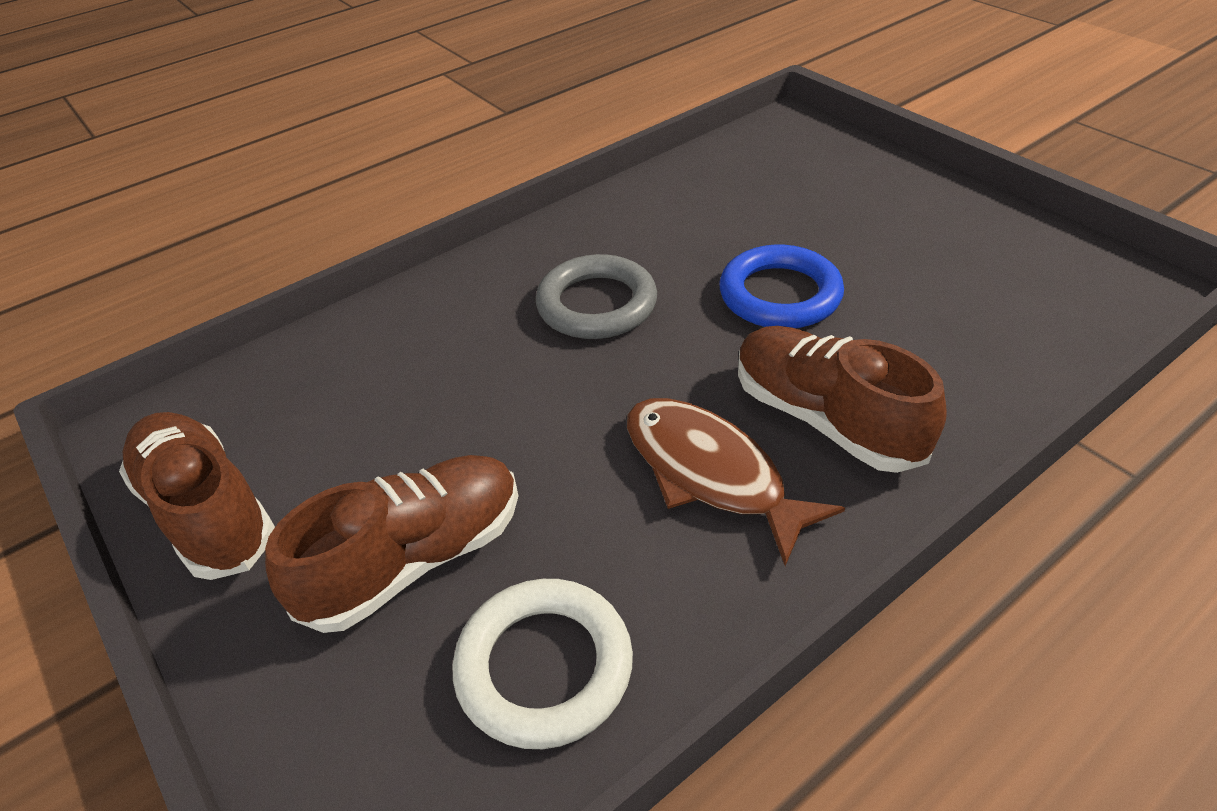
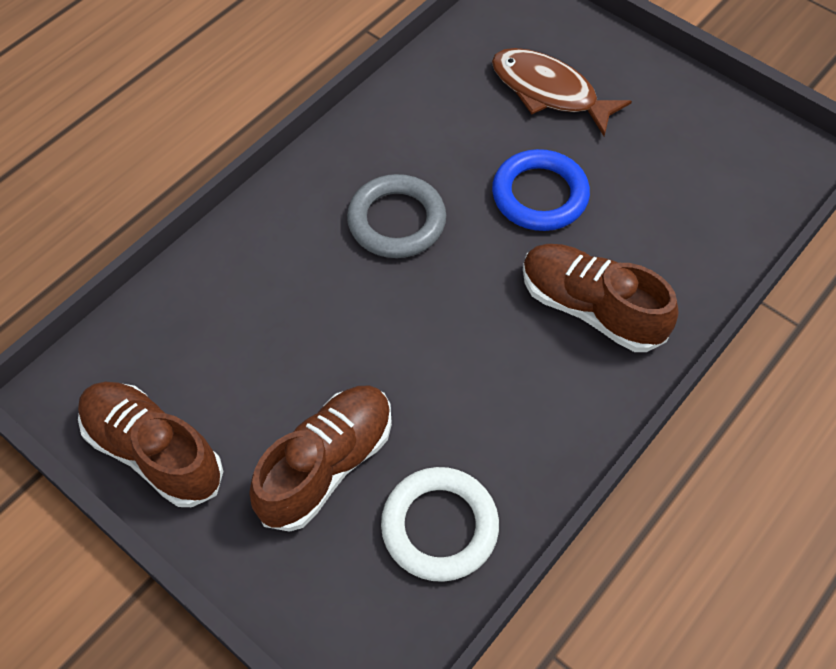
camera: 15 degrees left, 15 degrees up
brown fish [627,398,845,566] -> brown fish moved to [492,48,632,136]

